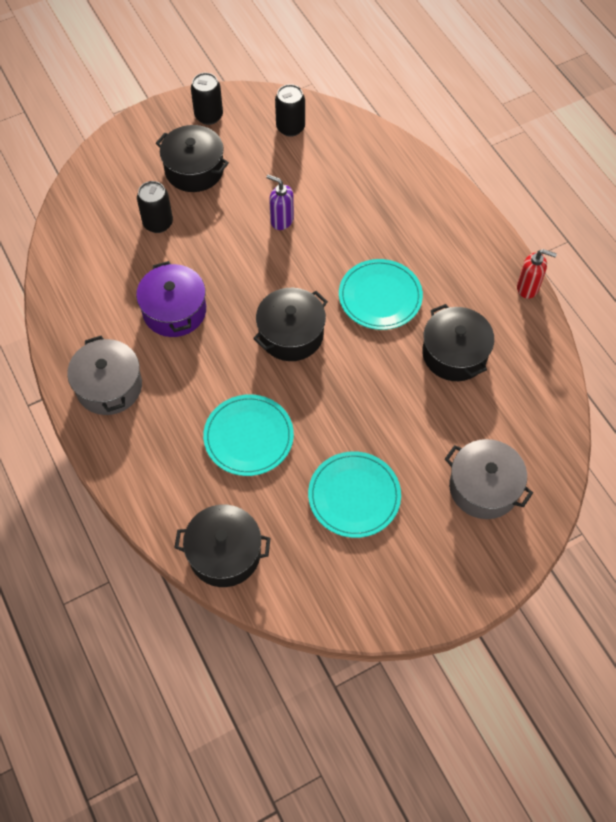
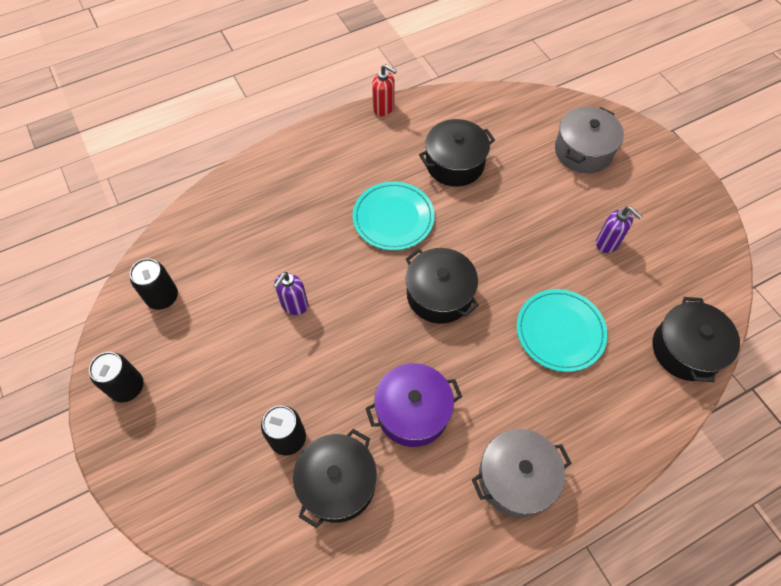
camera: 90 degrees left, 0 degrees up
black pot [156,125,229,192] -> black pot moved to [293,429,377,528]
turquoise plate [308,451,401,538] -> purple soap dispenser [596,206,643,253]
red soap dispenser [517,249,557,299] -> red soap dispenser turned 105 degrees clockwise [372,64,397,116]

